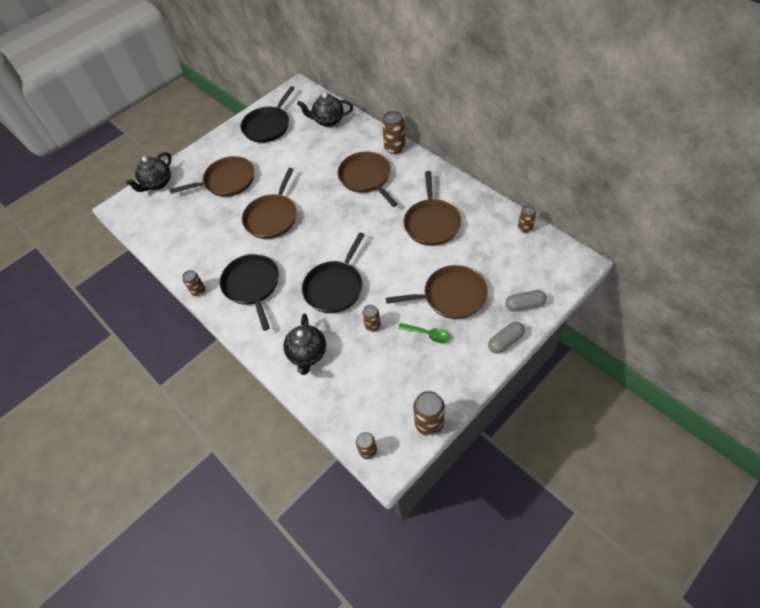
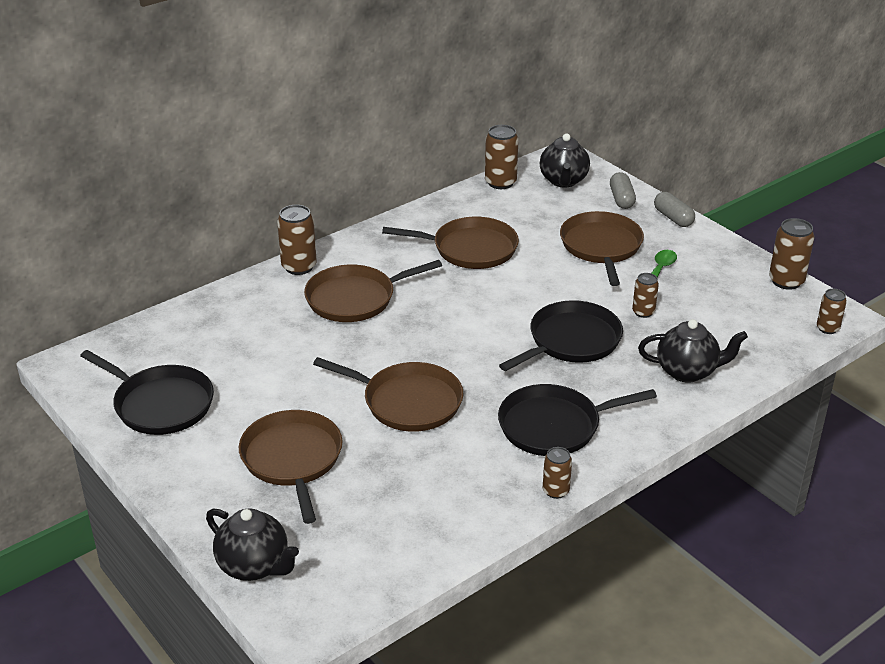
camera: 90 degrees left, 20 degrees down
black teapot [297,93,353,127] -> black teapot moved to [540,134,590,188]
black pan [302,232,365,313] -> black pan turned 75 degrees counterclockwise [499,300,623,371]
brown can [518,205,536,233] -> brown can [485,125,519,189], size x1.62

